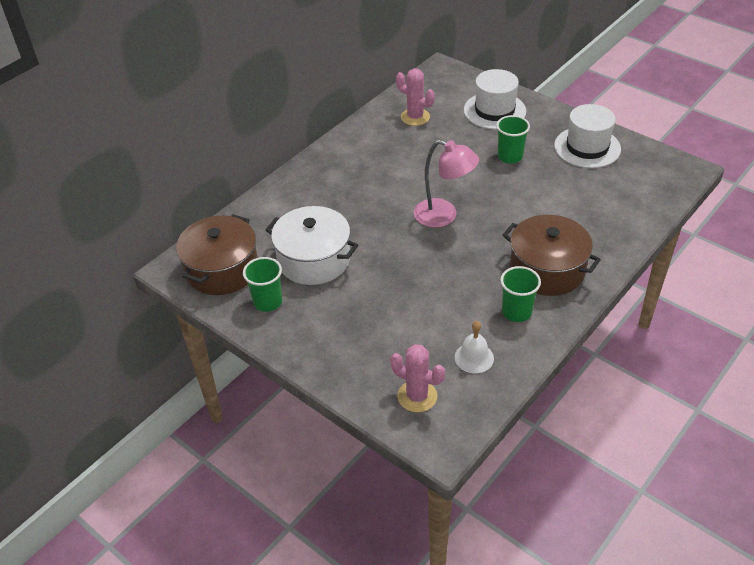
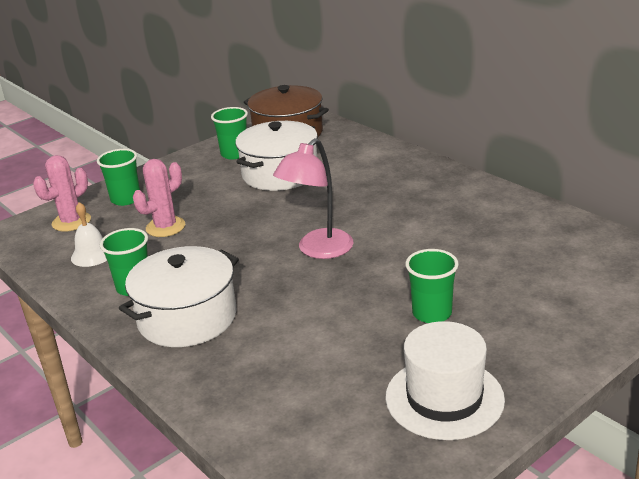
camera: 100 degrees right, 15 degrees down
pink cactus [396,69,435,126] -> pink cactus moved to [133,159,185,237]
white hat [464,69,526,130] -> none
brown pot [503,215,601,296] -> white pot [119,246,239,347]
none -> green cup [97,149,140,206]

